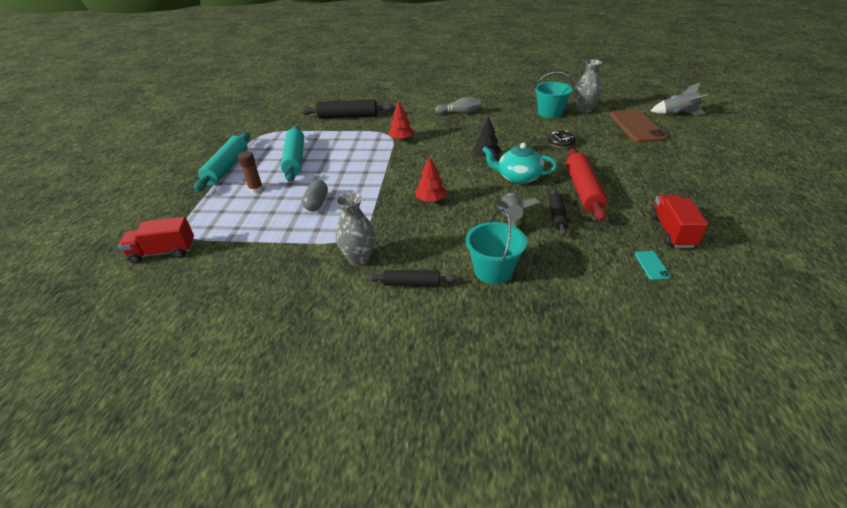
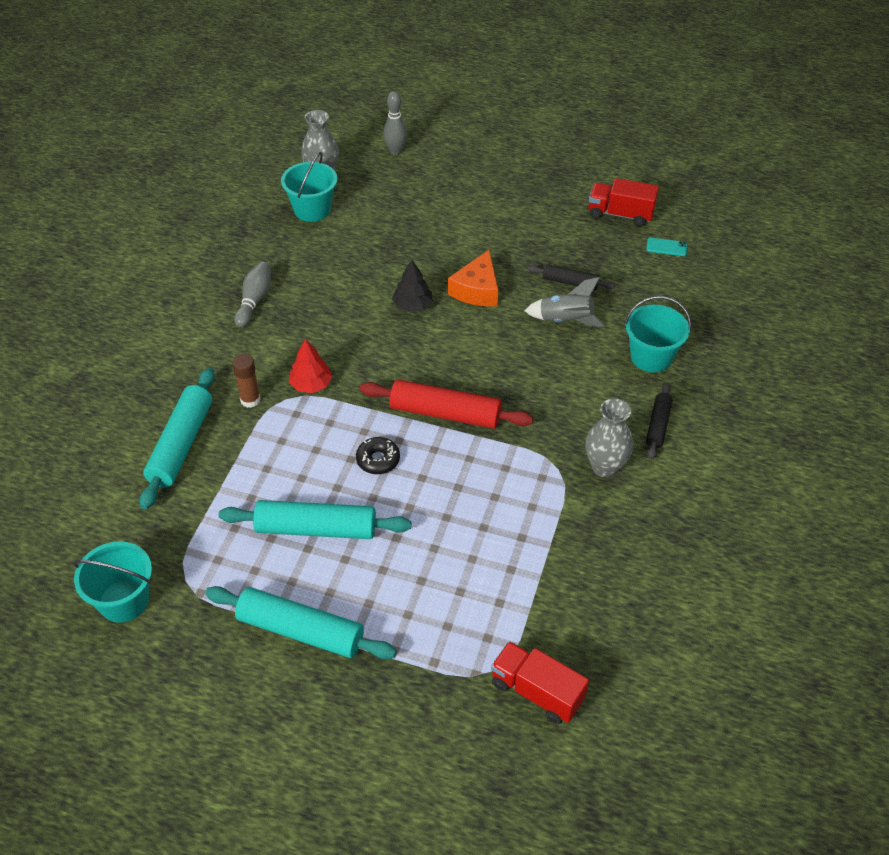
camera: 80 degrees left, 10 degrees up
red truck [118,217,194,264] -> red truck turned 120 degrees clockwise [491,641,589,724]
brown glue stick [237,151,263,194] -> brown glue stick moved to [232,354,260,408]
black rolling pin [299,99,395,119] -> turquoise rolling pin [140,368,215,510]
grey capsule [302,180,328,211] -> none
red tree [415,156,447,202] -> none
turquoise teapot [482,142,557,184] -> orange cheese [448,250,498,306]
black donut [548,130,576,148] -> black donut moved to [356,437,400,474]
red rolling pin [566,148,607,221] -> red rolling pin moved to [360,379,533,429]
brown phone [609,109,667,143] -> grey bowling pin [383,91,407,155]
grey rocket [650,82,708,115] -> none
none -> turquoise bucket [74,541,152,623]

